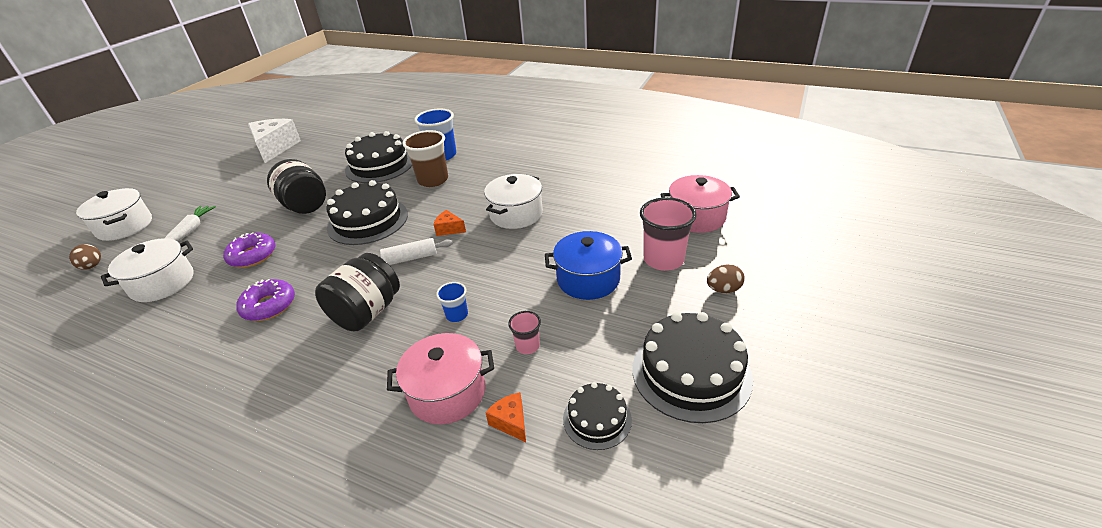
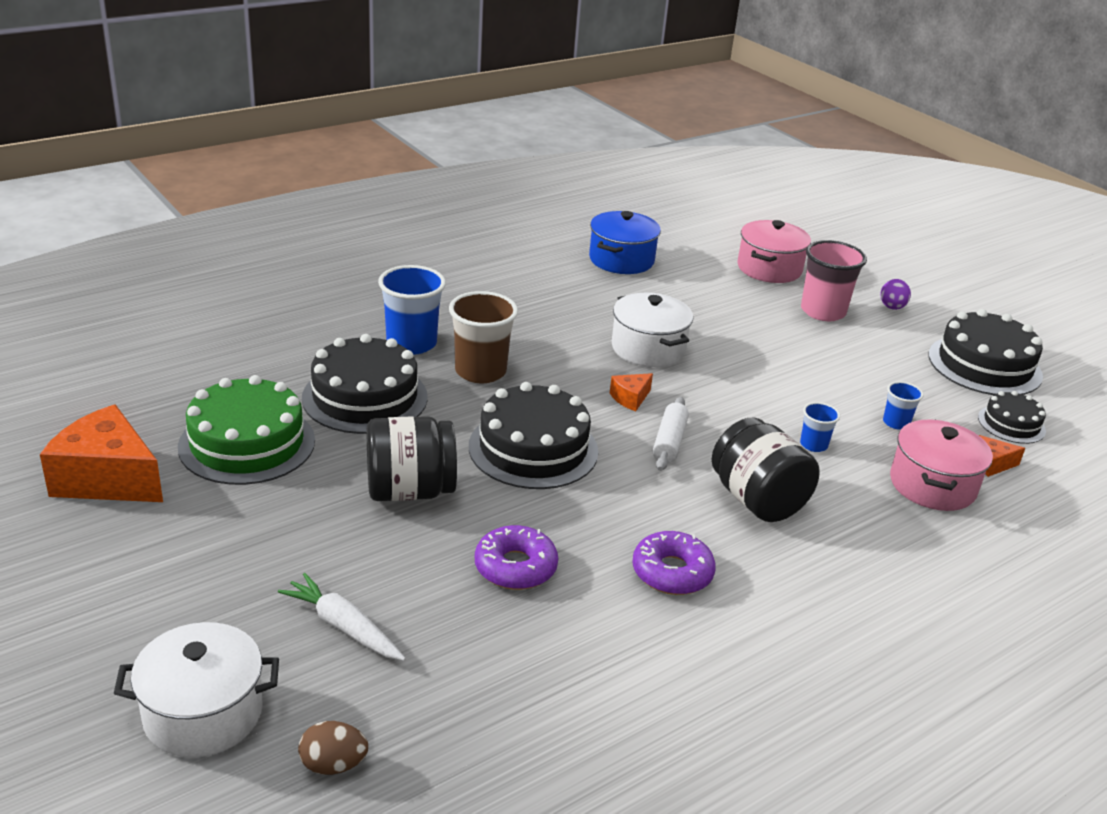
camera: 65 degrees left, 5 degrees down
white pot [101,238,193,302] -> none
white cheese [248,119,301,163] -> orange cheese [40,405,163,502]
pink cup [508,311,541,354] -> blue cup [883,381,923,430]
blue pot [545,231,632,300] -> blue pot moved to [589,211,661,274]
brown egg [707,264,745,293] -> purple egg [880,279,911,310]
none -> green cake [178,375,315,485]

